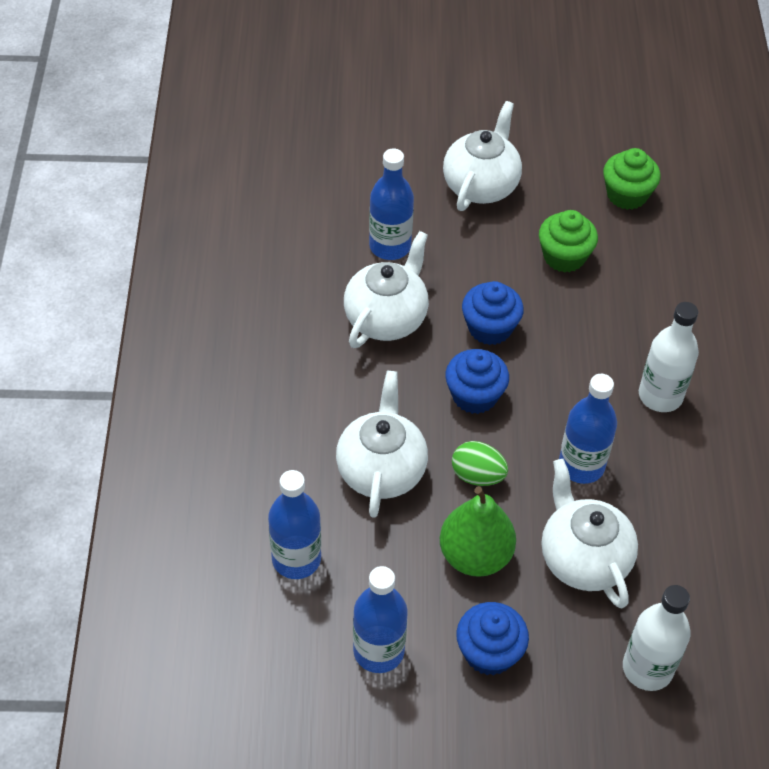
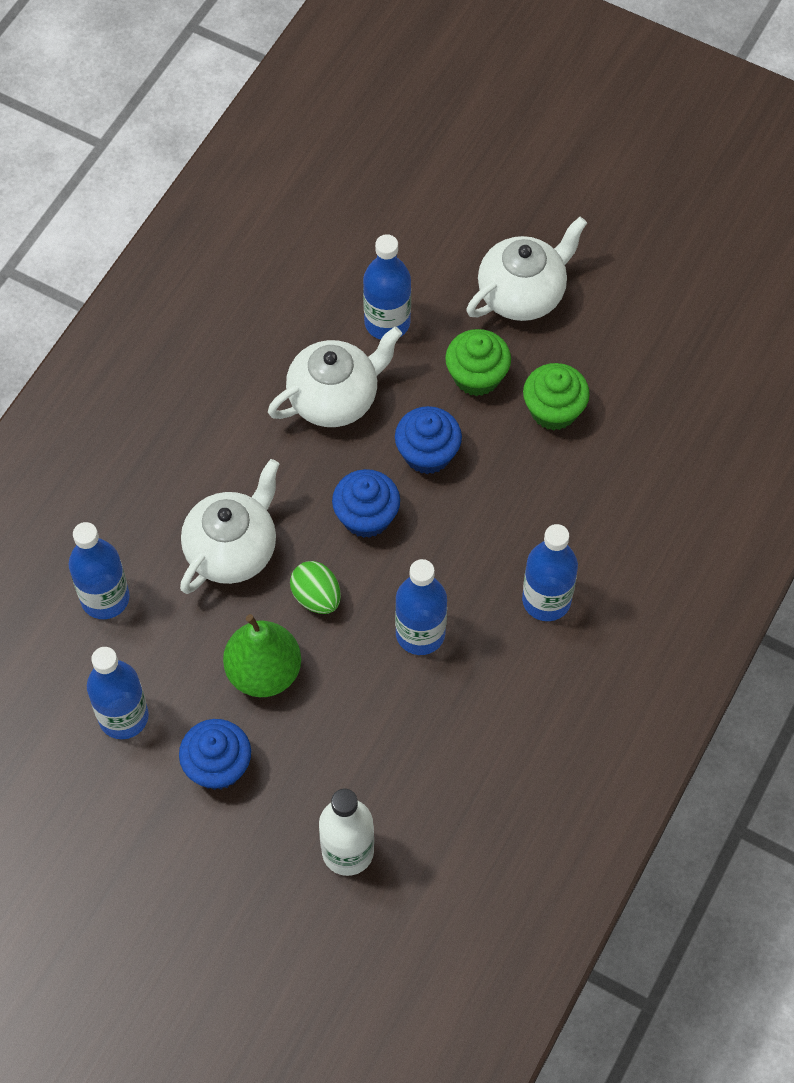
camera: 30 degrees right, 10 degrees up
white teapot [542,459,638,609] -> none
green cupcake [603,148,661,210] -> green cupcake moved to [445,329,511,396]
white bottle [639,302,699,412] -> blue bottle [522,524,578,621]

